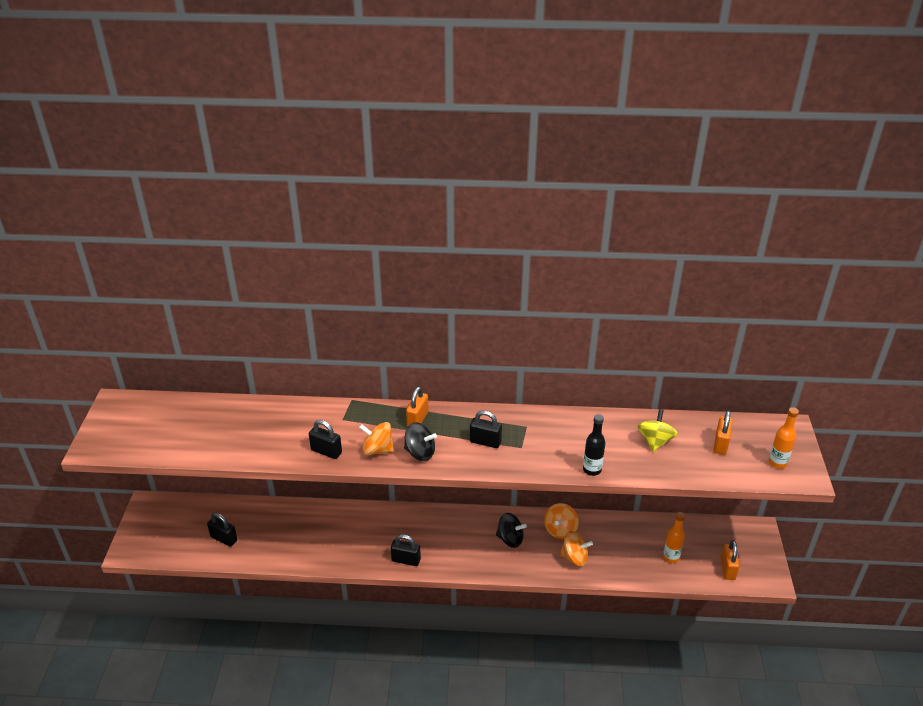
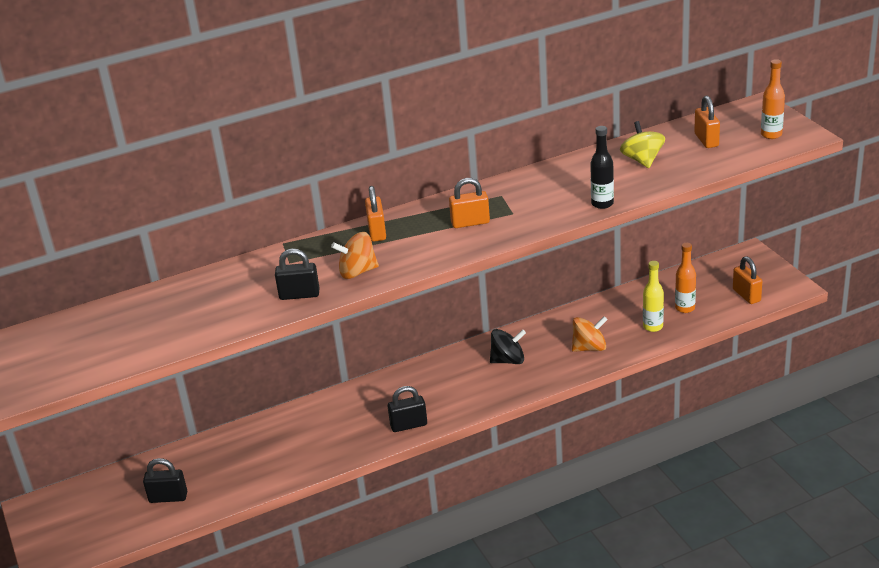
camera: 25 degrees left, 5 degrees down
black spinning top [404,422,437,461] -> none
black padlock [470,410,502,448] -> orange padlock [449,178,490,228]
orange spinning top [544,503,579,539] -> none
none -> yellow bottle [643,261,664,332]

